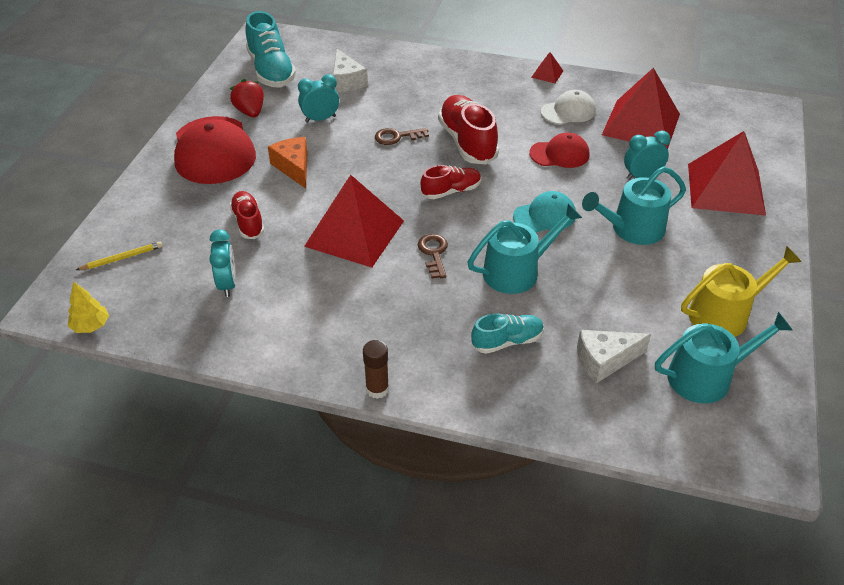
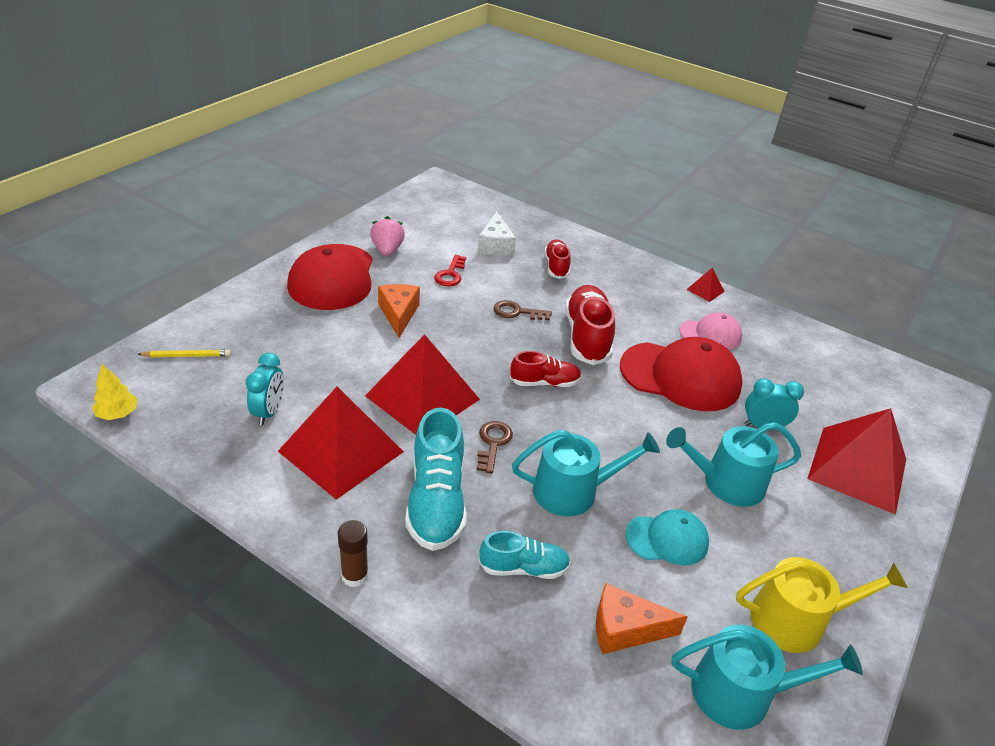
camera: 15 degrees right, 5 degrees down
red shoe [229,191,264,239] -> red shoe moved to [545,239,571,279]
red strawberry [230,79,264,117] -> pink strawberry [370,216,405,256]
turquoise shoe [246,11,296,88] -> turquoise shoe moved to [405,407,467,551]
turquoise clock [298,74,339,122] -> red key [434,255,466,286]
turquoise cap [513,191,576,233] -> turquoise cap moved to [626,509,709,565]
red cap [529,133,589,168] -> red cap [620,337,743,411], size x1.81
white cap [541,90,596,125] -> pink cap [679,312,743,349]
white cheese [577,330,651,384] -> orange cheese [596,583,688,654]
red pyramid [602,68,680,149] -> red pyramid moved to [278,387,404,500]

